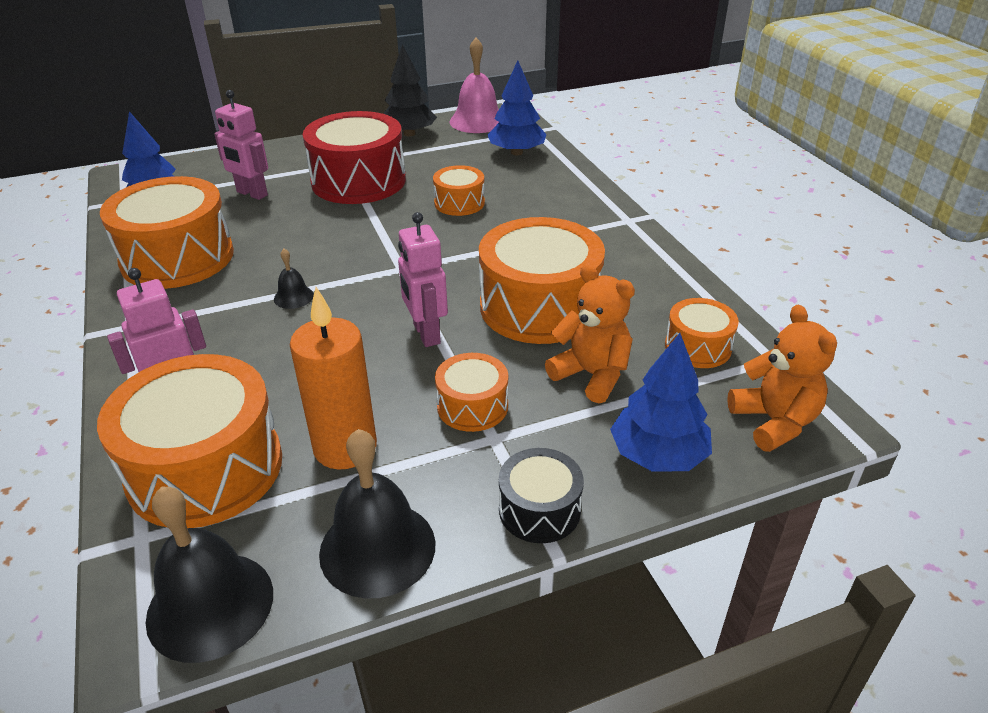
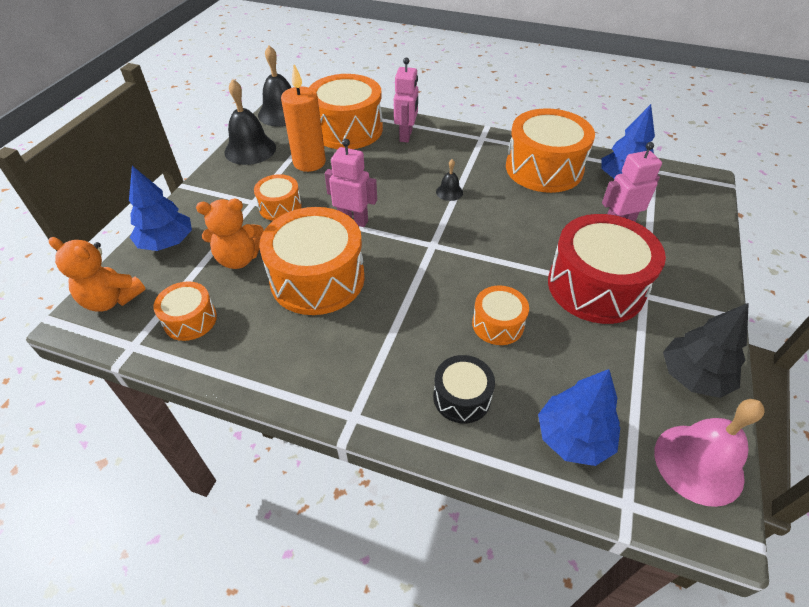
camera: 130 degrees right, 10 degrees up
black drum [499,448,584,543] -> black drum moved to [433,355,495,424]

